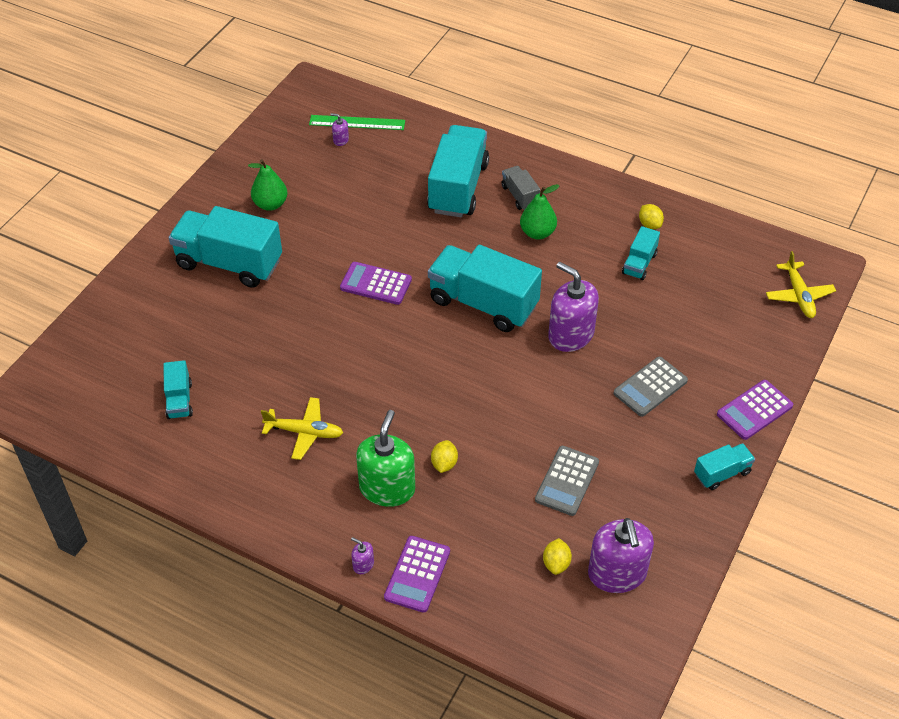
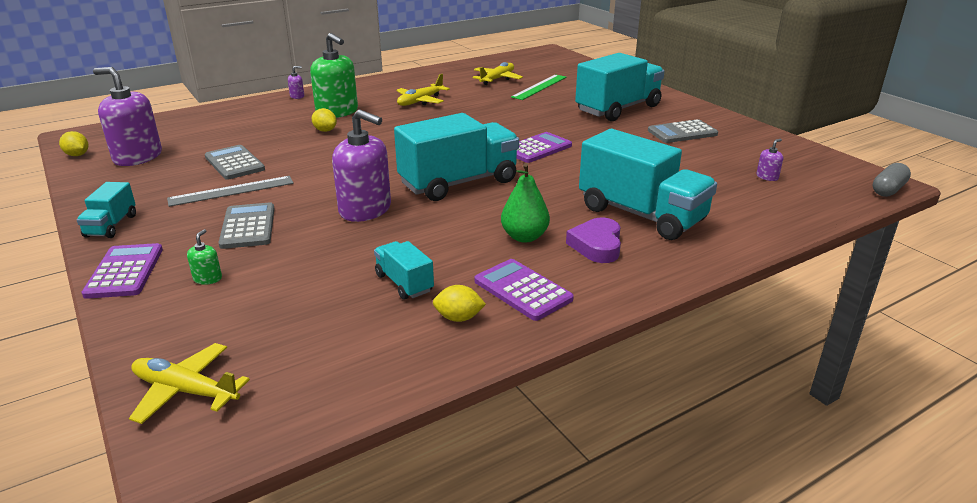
camera: 120 degrees right, 20 degrees down
turquoise truck [163,360,193,419] -> yellow plane [473,62,523,85]
green pear [248,159,287,211] -> grey calculator [648,119,718,143]
green ruler [309,115,405,130] -> green ruler moved to [511,75,567,100]
purple calculator [384,536,450,613] -> purple calculator moved to [475,259,574,321]
grey truck [501,166,540,210] -> purple heart [566,218,621,263]
yellow lemon [543,538,572,575] -> yellow lemon moved to [59,131,88,156]
purple soap dispenser [548,262,599,352] -> purple soap dispenser turned 45 degrees clockwise [332,109,391,222]
none -> grey ruler [167,176,294,207]
none -> green soap dispenser [187,229,222,285]
none -> grey capsule [873,163,911,197]

